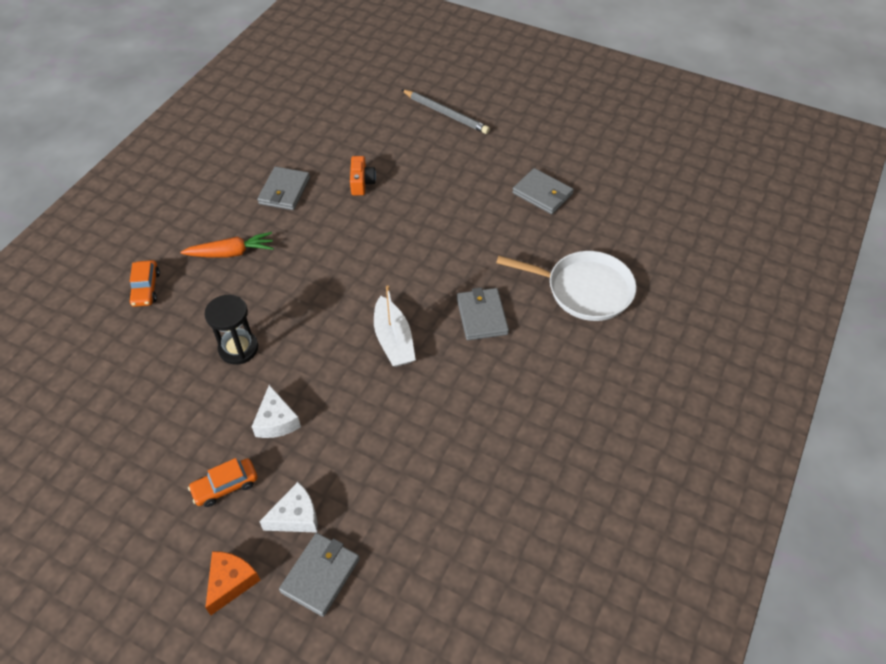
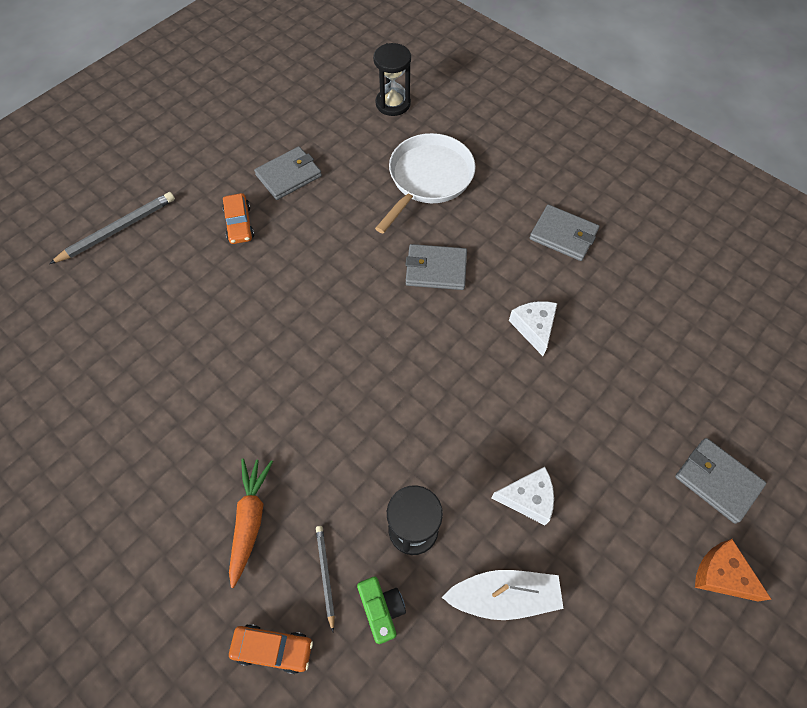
camera: 75 degrees left, 10 degrees up
orange car [188,458,258,507] -> orange car moved to [222,193,254,244]
grey wallet [257,166,310,210] -> grey wallet moved to [530,205,599,261]
white cheese [259,482,318,533] -> white cheese moved to [509,301,557,356]
orange camera [350,156,376,195] -> none
white boat [374,285,416,367] -> white boat moved to [442,570,564,620]
none -> grey pencil [316,526,335,632]
none -> green camera [357,577,406,644]
none -> black hourglass [373,43,411,116]

